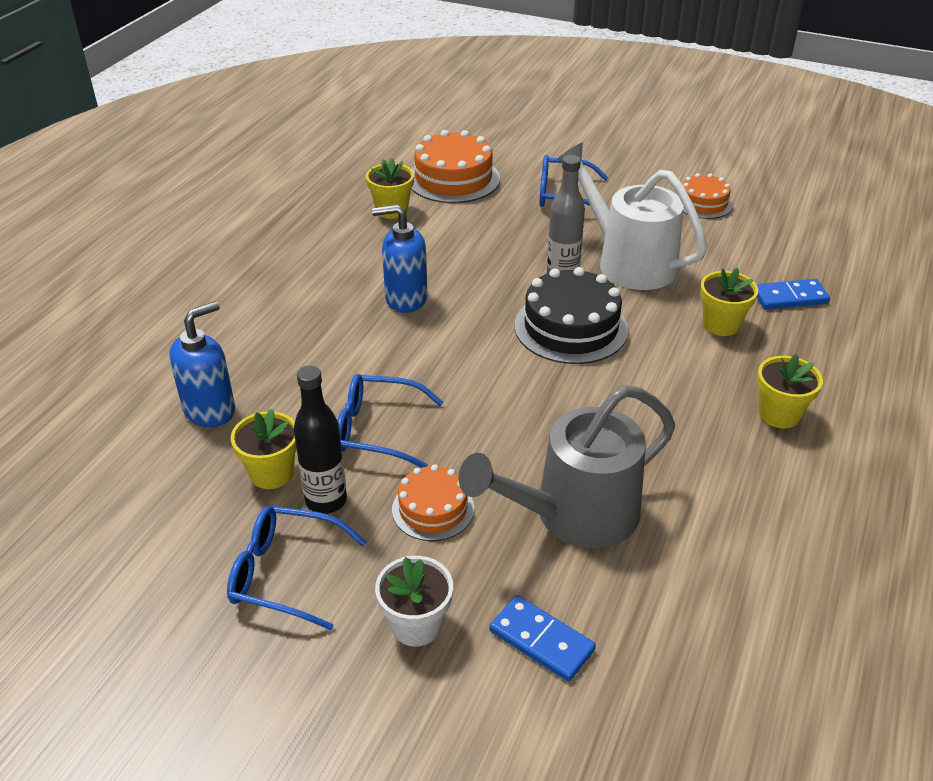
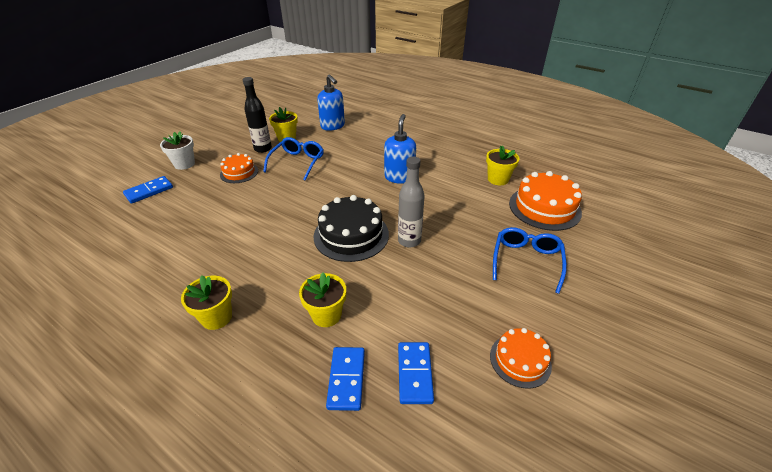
camera: 100 degrees right, 0 degrees up
blue glasses [227,506,366,630] -> none
grey watering can [458,385,675,549] -> none
white watering can [557,143,707,290] -> none
none -> blue domino [398,342,434,404]

